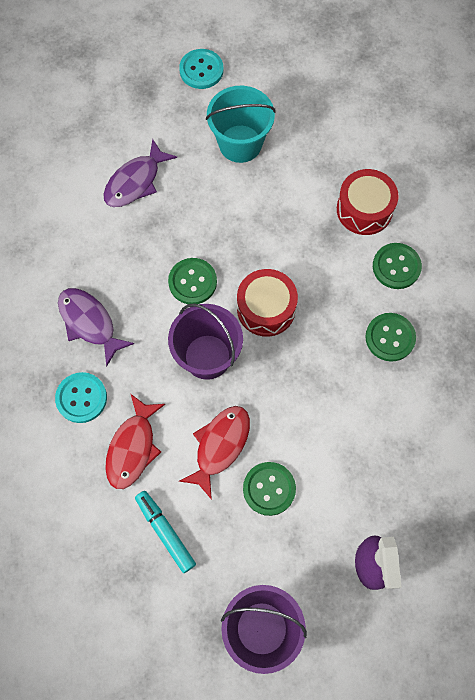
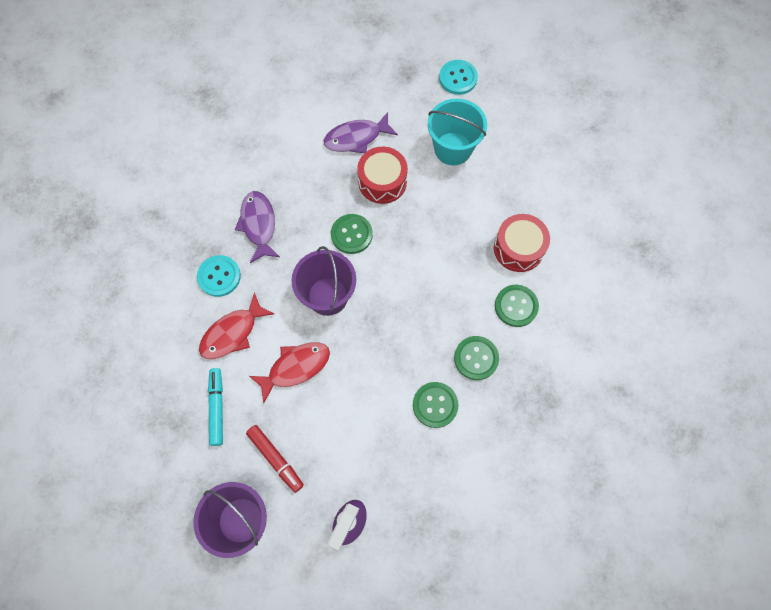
camera: 30 degrees right, 0 degrees up
red drum [237,269,298,337] -> red drum moved to [357,147,408,204]
green button [243,462,296,516] -> green button moved to [413,382,459,428]
none -> red marker [246,425,304,493]

